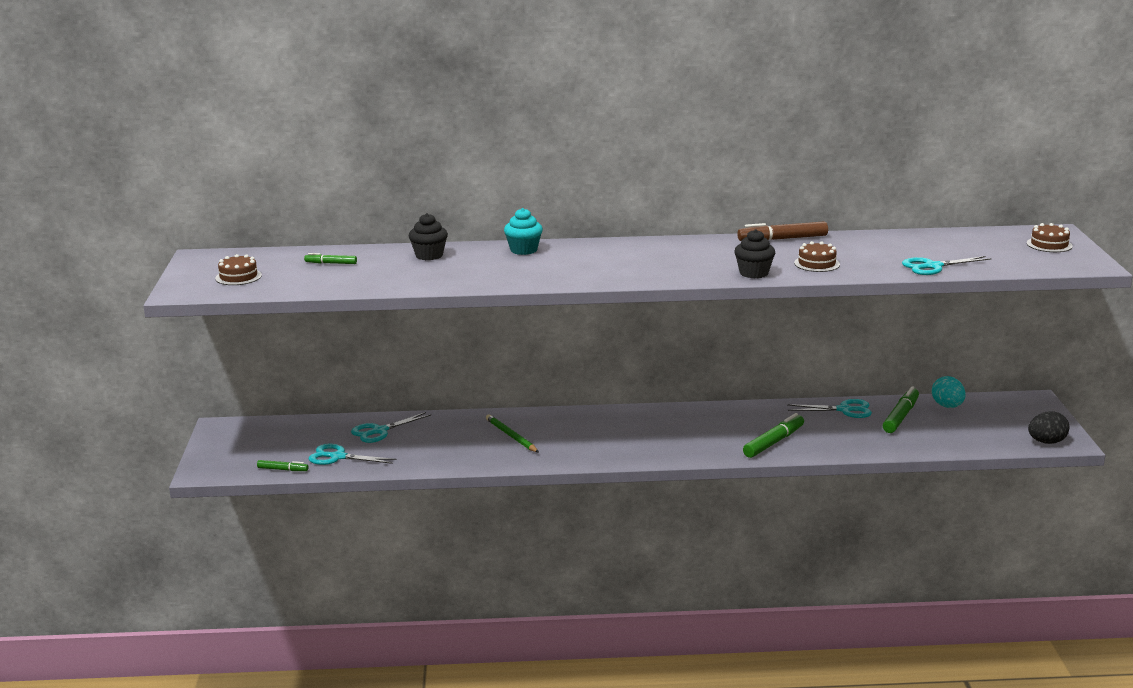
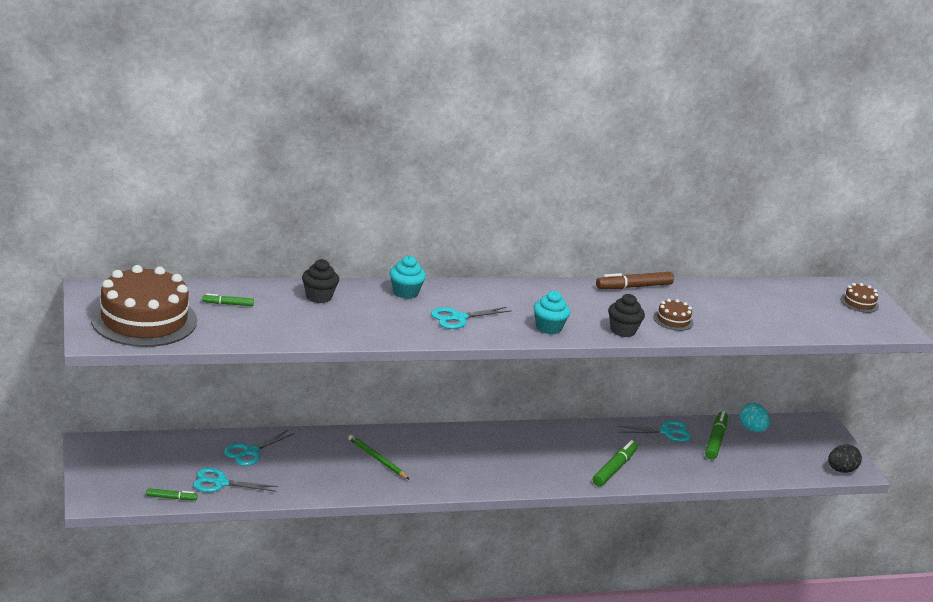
camera: 15 degrees left, 5 degrees up
brown cake [215,254,262,285] -> brown cake [91,265,197,347], size x2.35
turquoise scissors [902,256,992,275] -> turquoise scissors moved to [431,307,511,329]
none -> turquoise cupcake [534,291,570,335]

